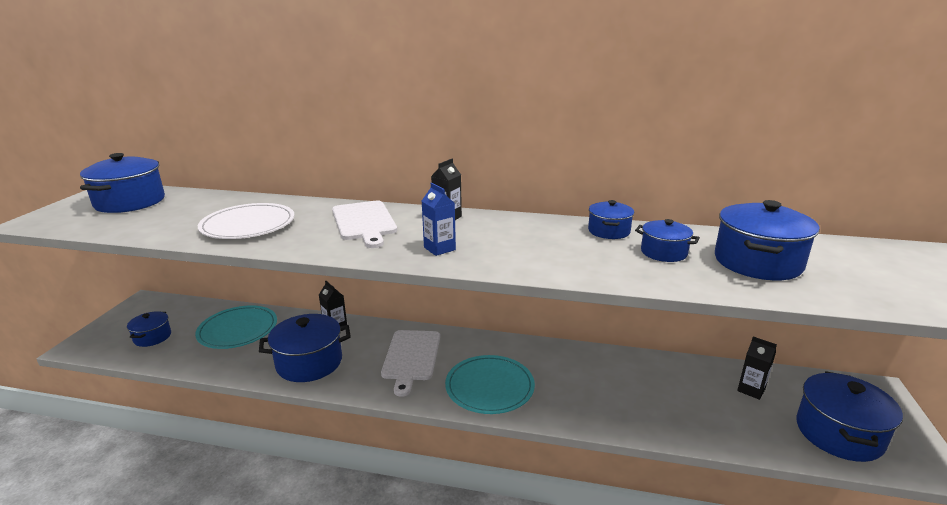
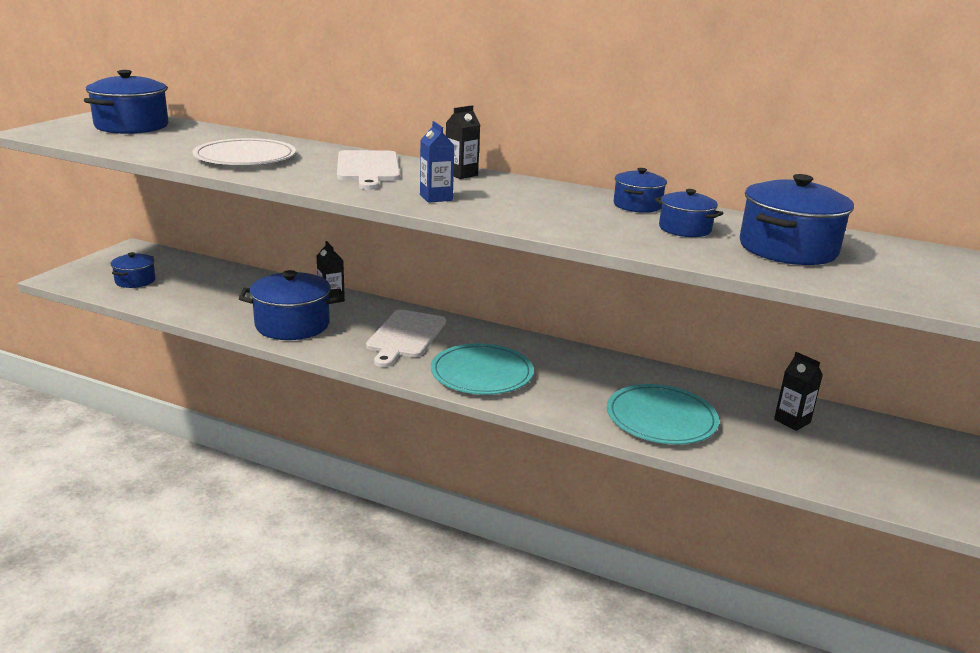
camera: 10 degrees right, 0 degrees up
turquoise plate [195,305,277,349] -> turquoise plate moved to [607,384,719,444]
blue pot [796,371,903,462] -> none

